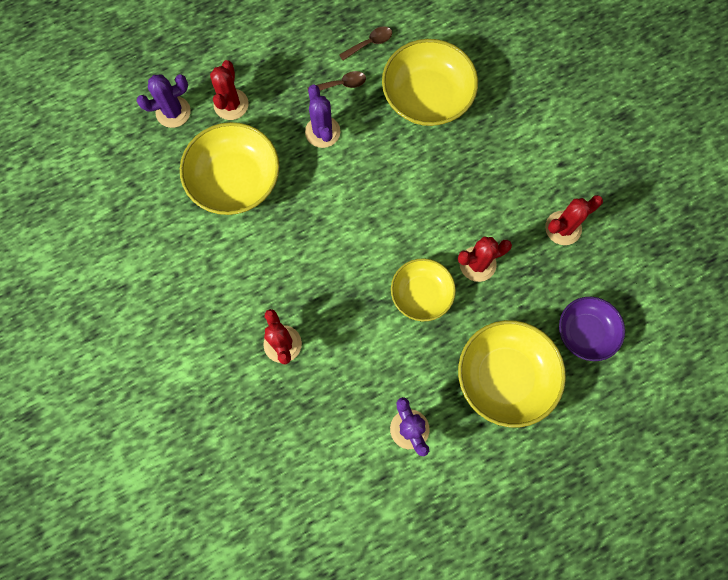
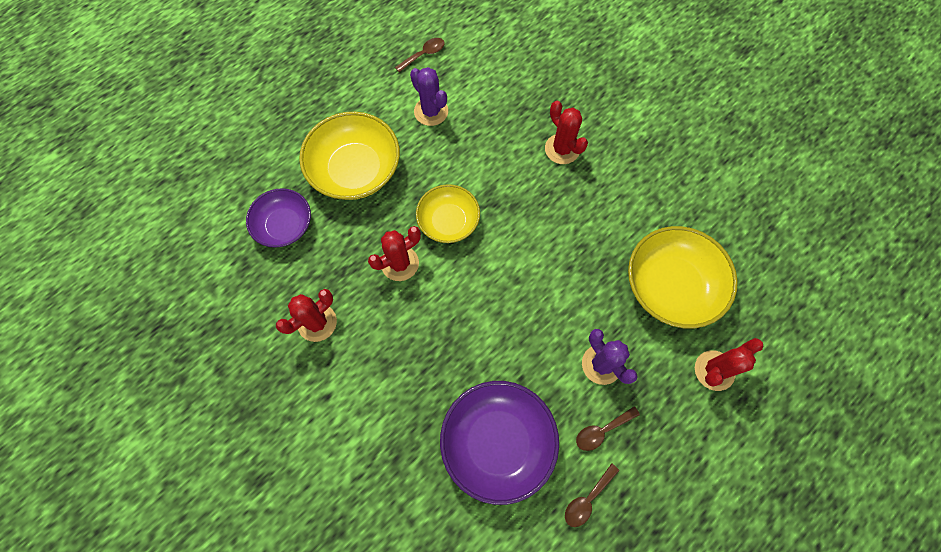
camera: 165 degrees right, 5 degrees down
purple cactus [136,75,191,128] -> none
red cactus [210,60,249,120] -> red cactus turned 60 degrees clockwise [695,338,764,391]
yellow bowl [382,39,478,126] -> purple bowl [440,381,559,505]
none -> brown spoon [395,38,444,72]

